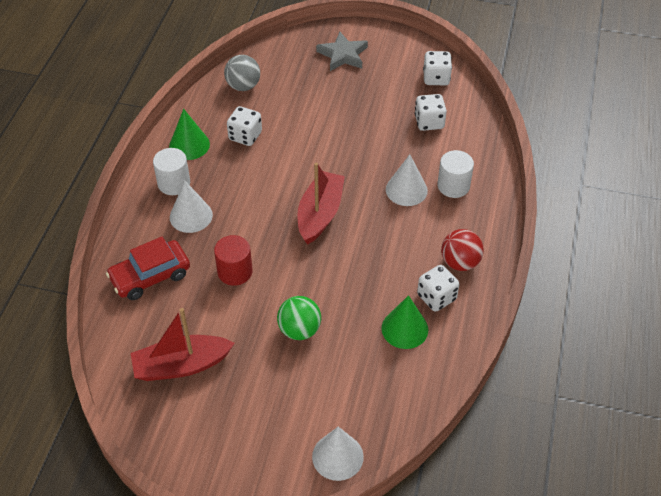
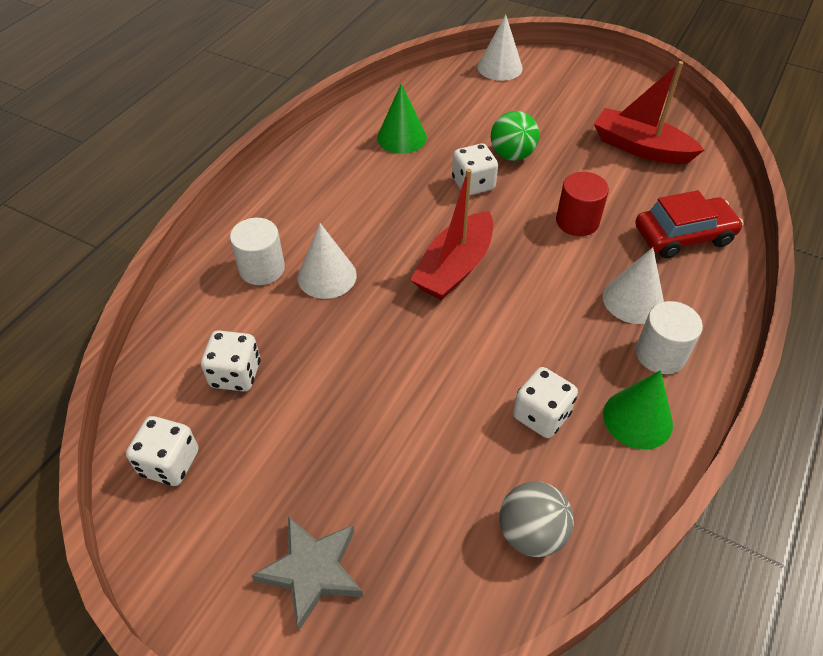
camera: 165 degrees left, 0 degrees up
red boat [131,308,235,381] -> red boat turned 150 degrees counterclockwise [594,61,704,164]
white dice [417,265,459,312] -> white dice moved to [452,144,498,195]
red ball [441,229,484,271] -> none

